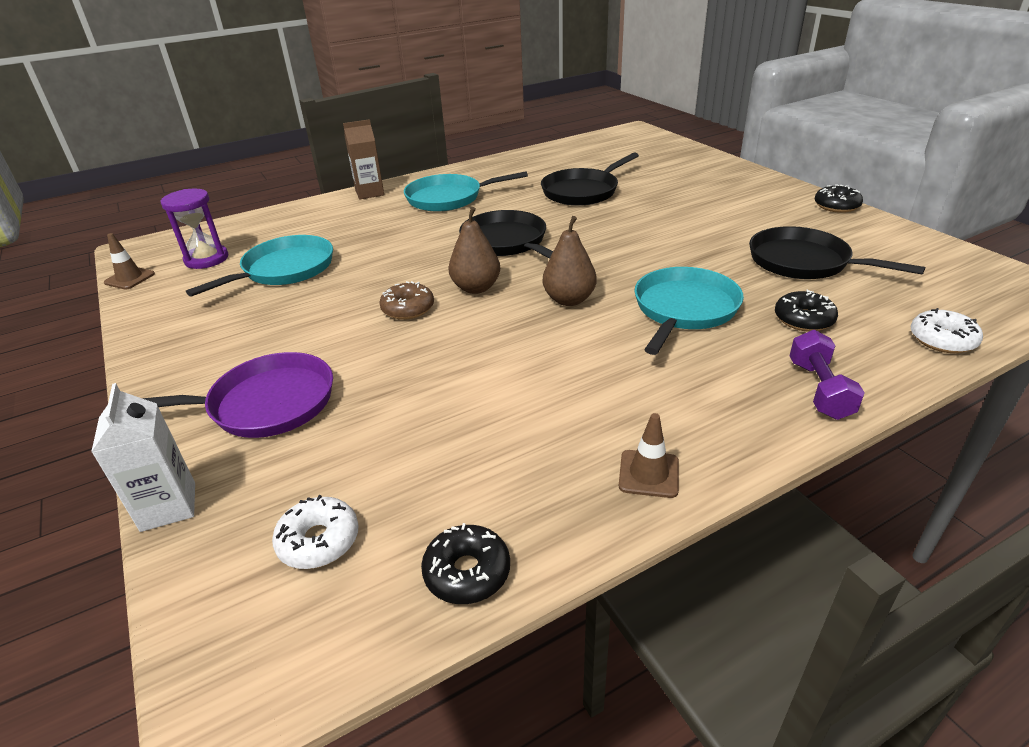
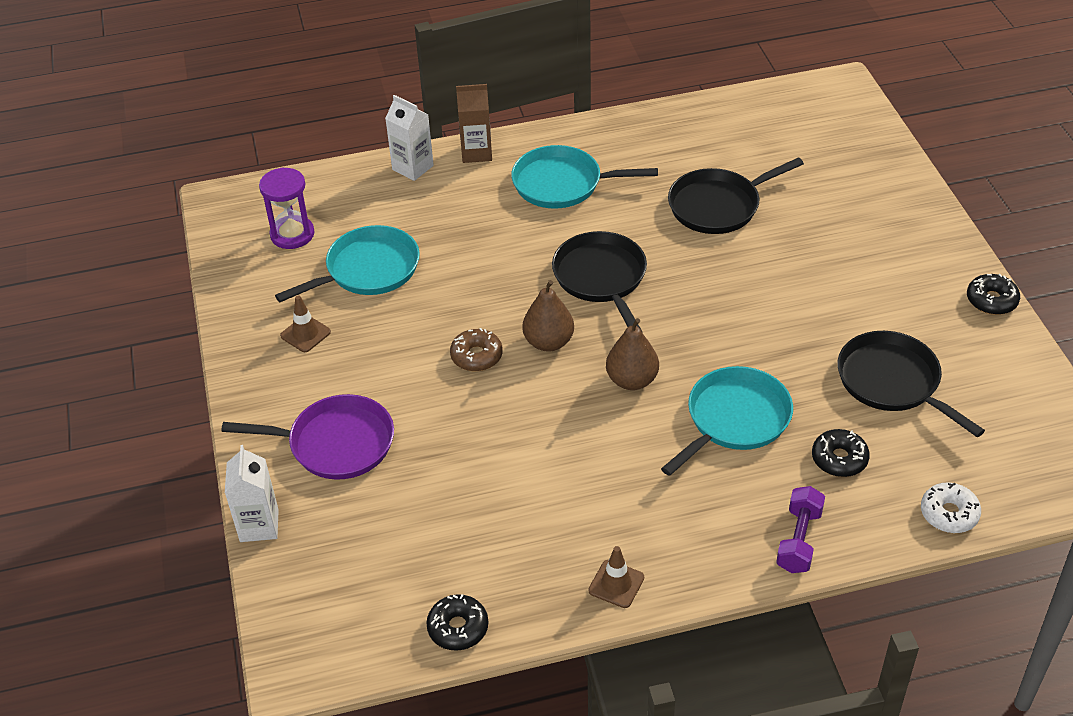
camera: 15 degrees right, 10 degrees up
brown traffic cone [104,233,155,289] -> brown traffic cone moved to [280,295,331,352]
white donut [272,495,359,569] -> none
none -> white carton [385,95,434,181]

